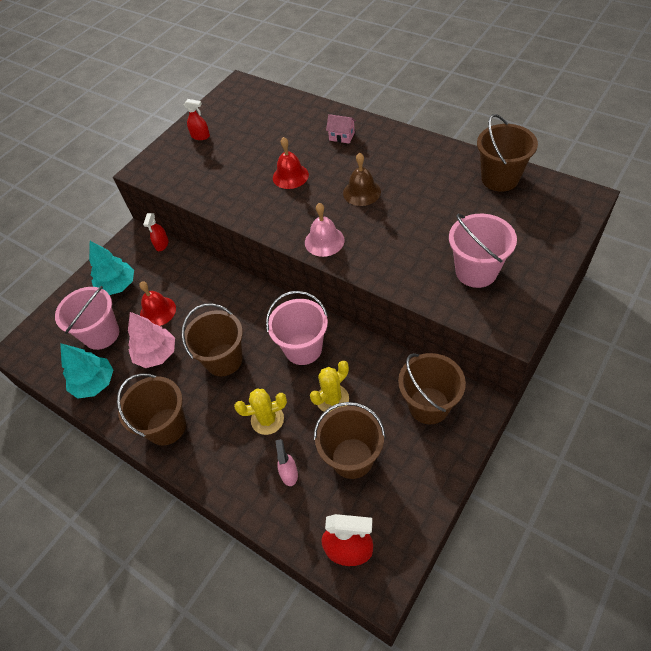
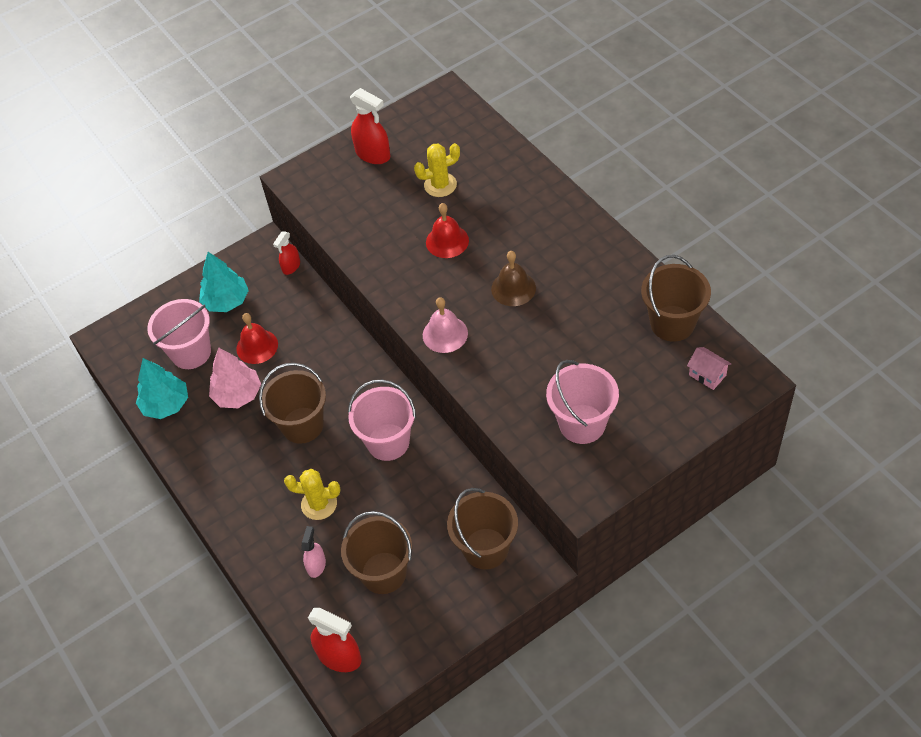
camera: 20 degrees right, 0 degrees up
brown bucket [117,373,186,445] -> none
red spray bottle [184,99,210,140] -> red spray bottle [350,88,390,164], size x1.65
yellow cactus [310,361,349,413] -> yellow cactus moved to [414,143,460,197]
pink house [326,114,356,144] -> pink house moved to [687,347,731,390]

